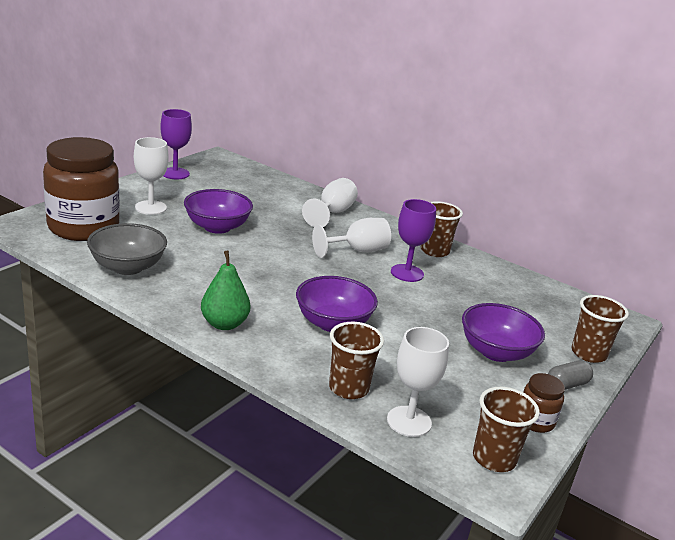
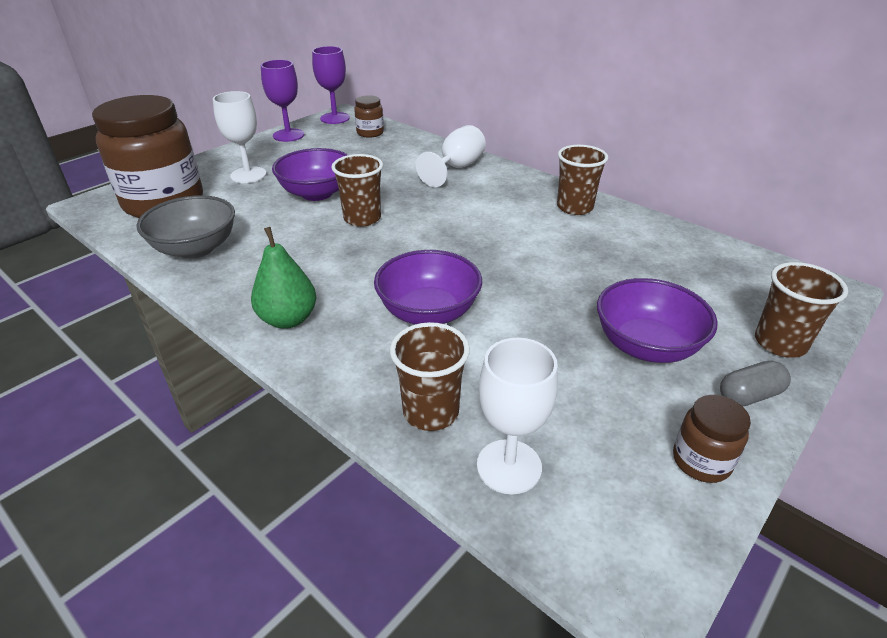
camera: 10 degrees right, 10 degrees up
white goblet [312,218,391,258] -> none
purple goblet [391,199,436,282] -> purple goblet moved to [312,46,350,124]
brown cup [473,387,540,472] -> brown cup moved to [332,154,383,227]
none -> brown jar [354,95,384,138]

